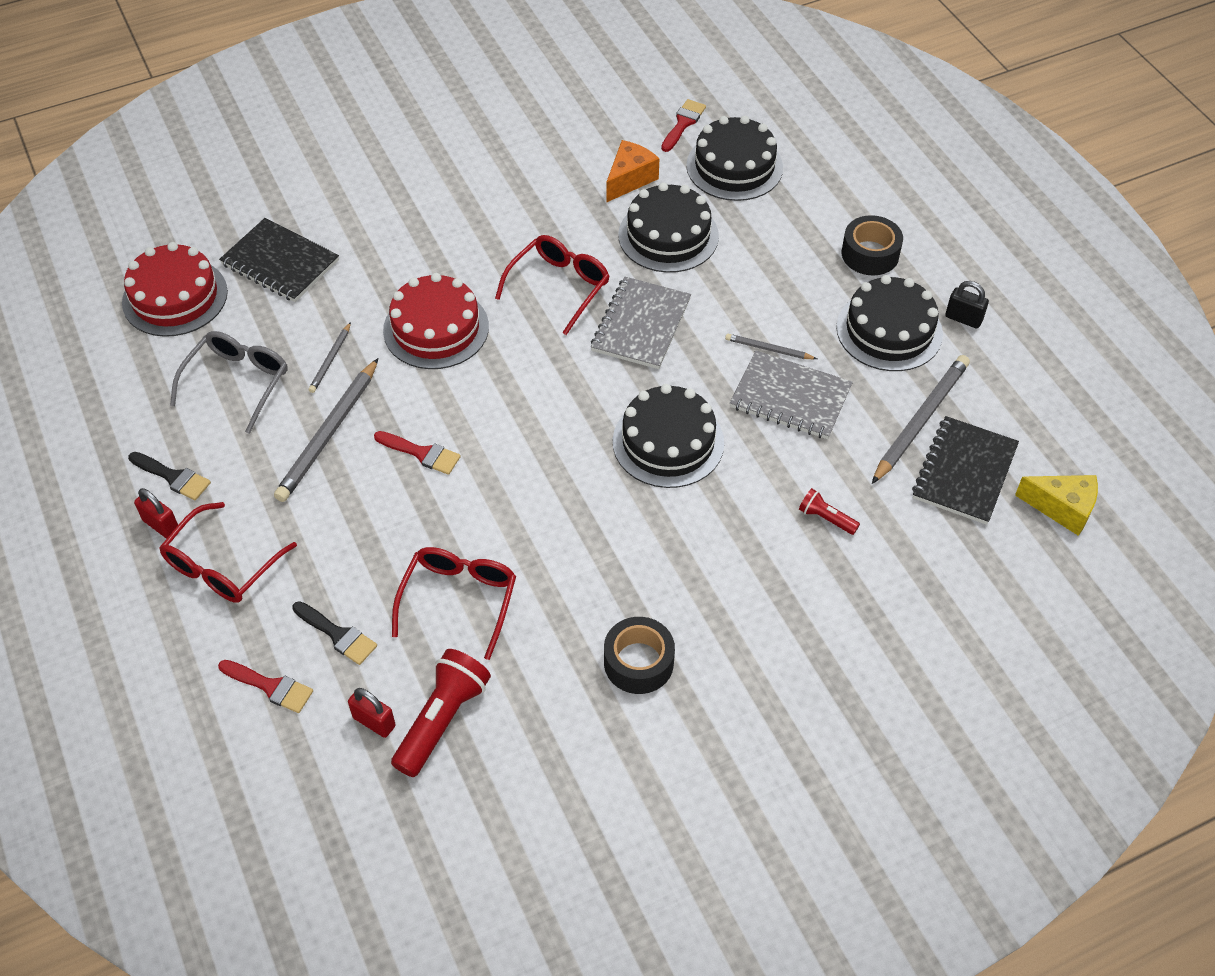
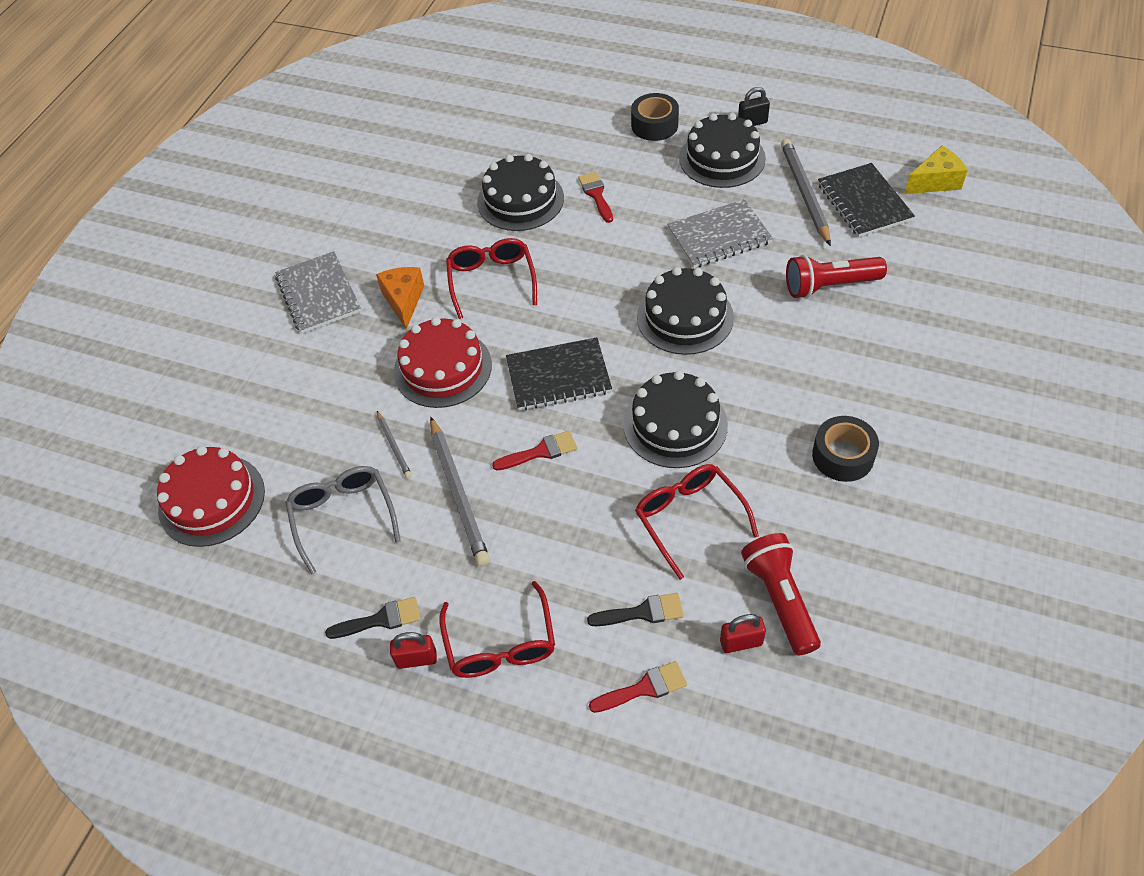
camera: 40 degrees left, 0 degrees up
black notebook [219,218,339,302] -> black notebook moved to [506,337,612,410]
grey notebook [591,276,691,369] -> grey notebook moved to [275,251,361,334]
orange cheese [606,140,660,203] -> orange cheese moved to [376,267,424,329]
red brush [661,99,706,152] -> red brush moved to [578,172,613,223]
black cake [686,116,783,201] -> black cake moved to [623,371,728,468]
grey pencil [725,334,817,359] -> none
red flashlight [799,488,860,535] -> red flashlight [786,255,887,298], size x1.92

